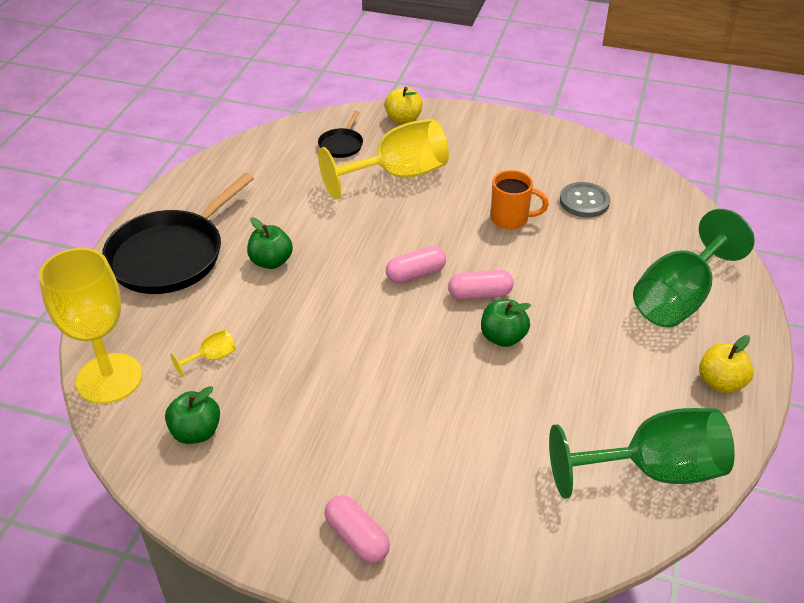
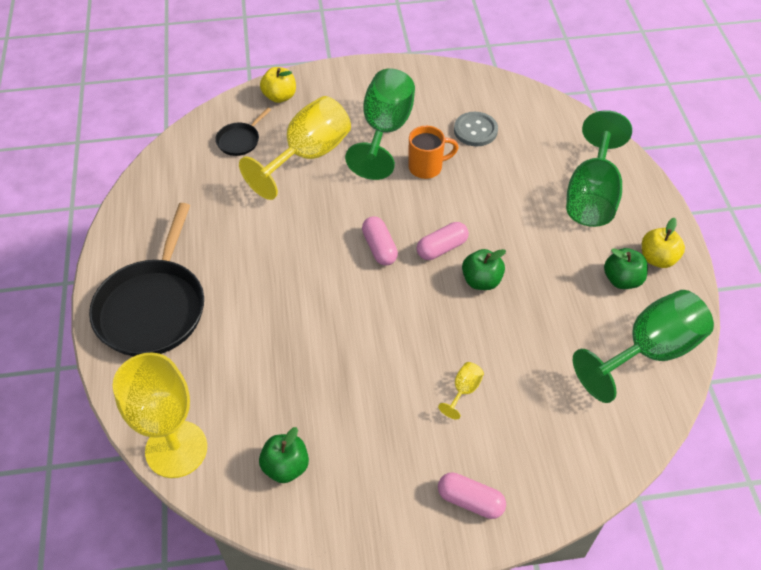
camera: 25 degrees left, 10 degrees up
yellow goblet [170,329,236,377] -> yellow goblet moved to [438,362,484,420]
green apple [247,218,293,269] -> green apple moved to [604,248,648,289]
black pan [318,111,363,158] -> black pan turned 45 degrees clockwise [215,108,271,156]
pink capsule [386,246,446,284] -> pink capsule turned 60 degrees counterclockwise [362,216,398,265]
none -> green goblet [345,68,415,180]

